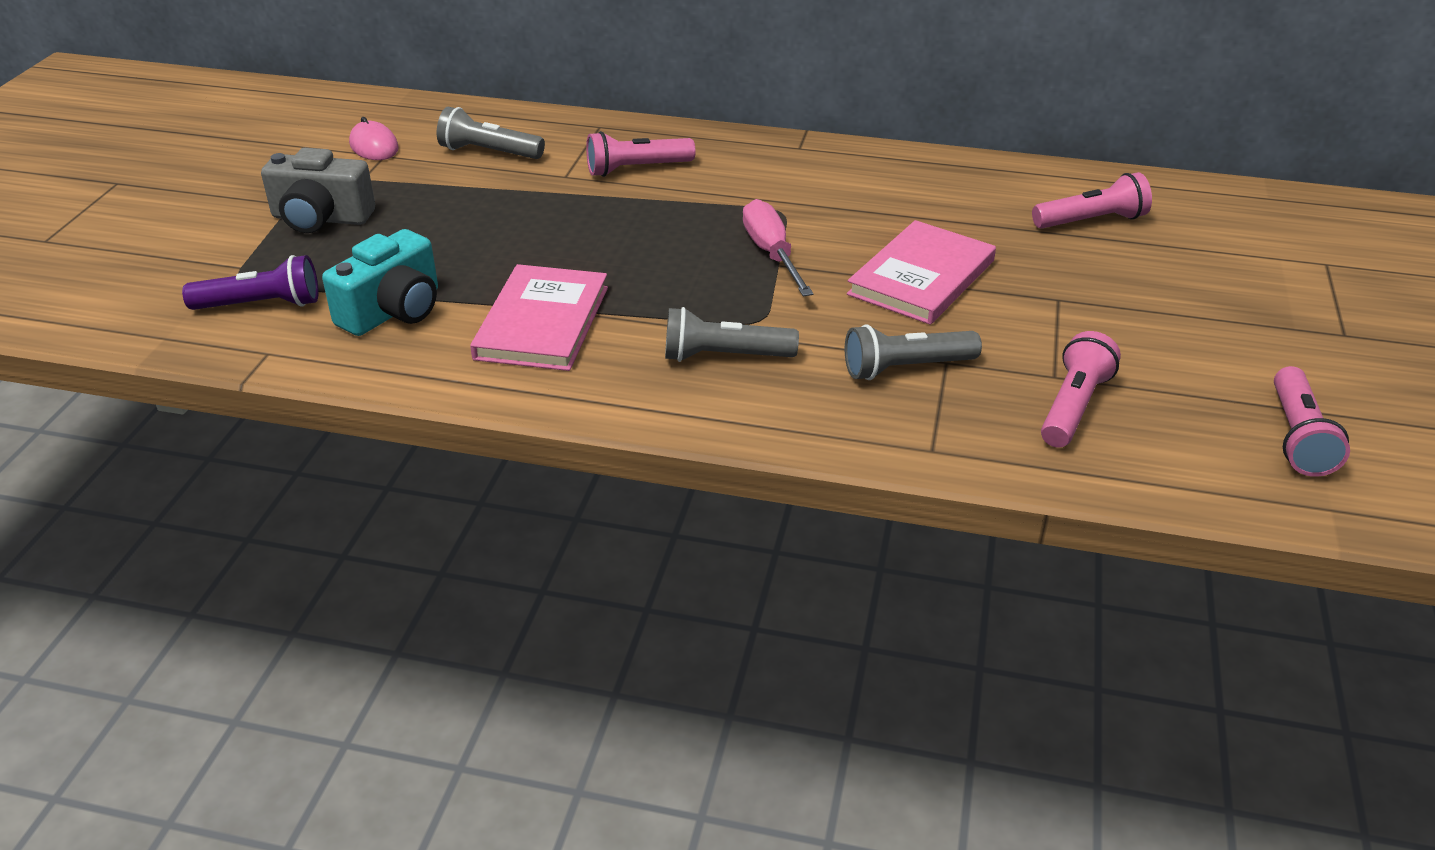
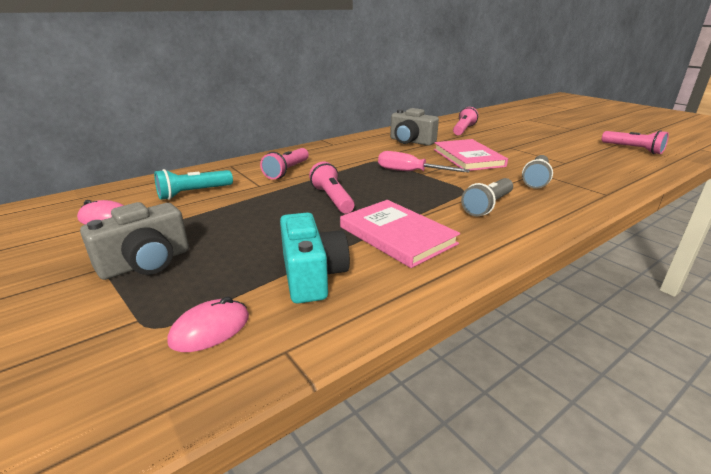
camera: 50 degrees left, 10 degrees down
purple flashlight [182,255,319,310] -> pink mouse [167,297,249,352]
grey flashlight [437,106,545,159] -> turquoise flashlight [154,169,233,200]
pink flashlight [1041,331,1121,447] -> pink flashlight moved to [309,162,355,214]
none -> grey camera [390,108,439,146]

